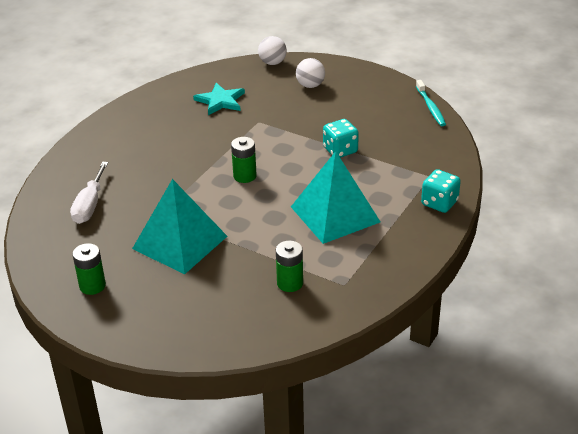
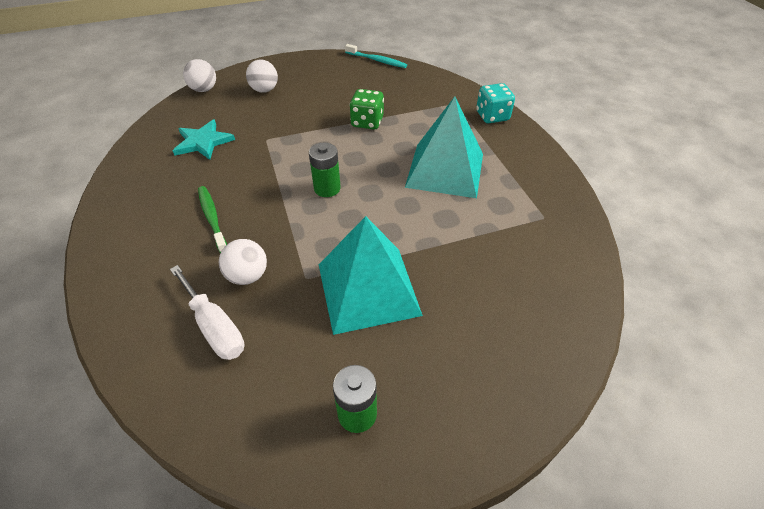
camera: 50 degrees left, 10 degrees up
green battery [276,241,303,292] -> none
turquoise dice [323,119,359,158] -> green dice [350,89,384,130]
none -> green toothbrush [198,186,227,253]
none -> white ball [219,239,267,285]

